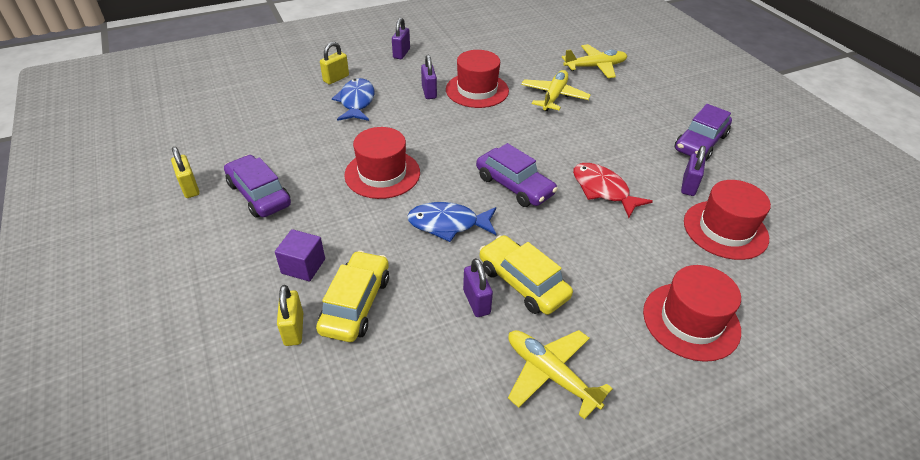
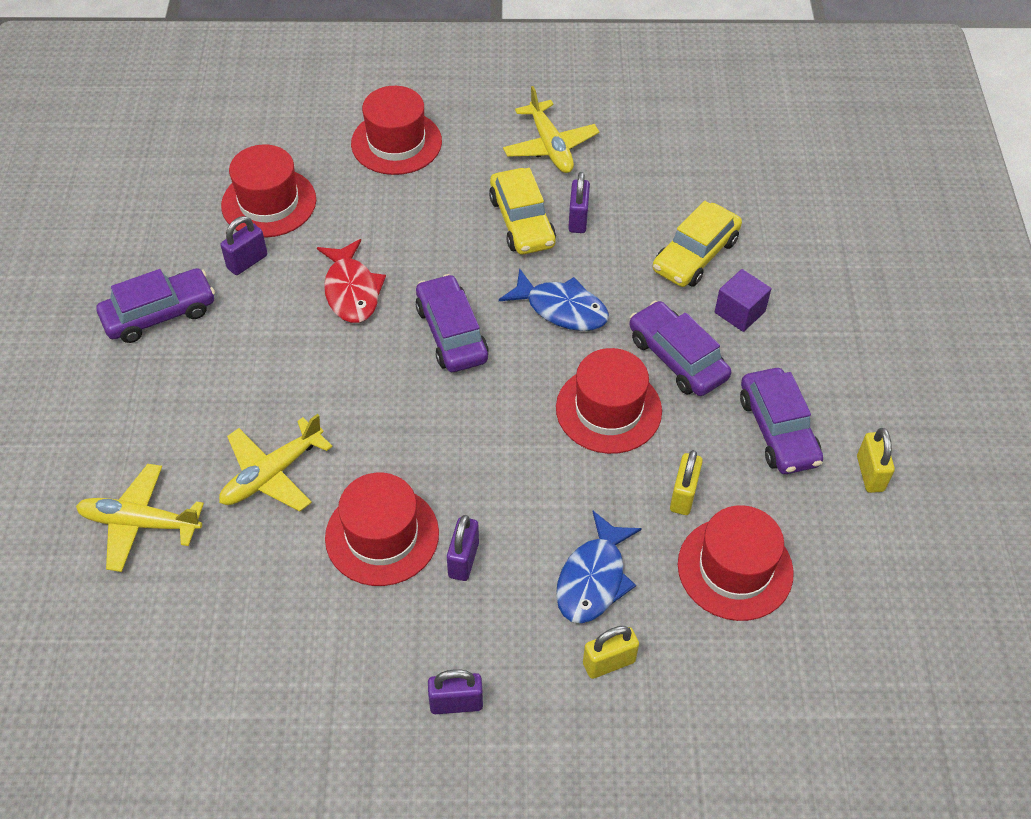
camera: 155 degrees left, 10 degrees up
yellow padlock [277,285,303,346] -> yellow padlock moved to [670,450,703,515]
purple padlock [392,18,410,59] -> purple padlock turned 45 degrees clockwise [428,669,483,714]
none -> purple car [629,301,731,396]
none -> red hat [678,505,794,621]

